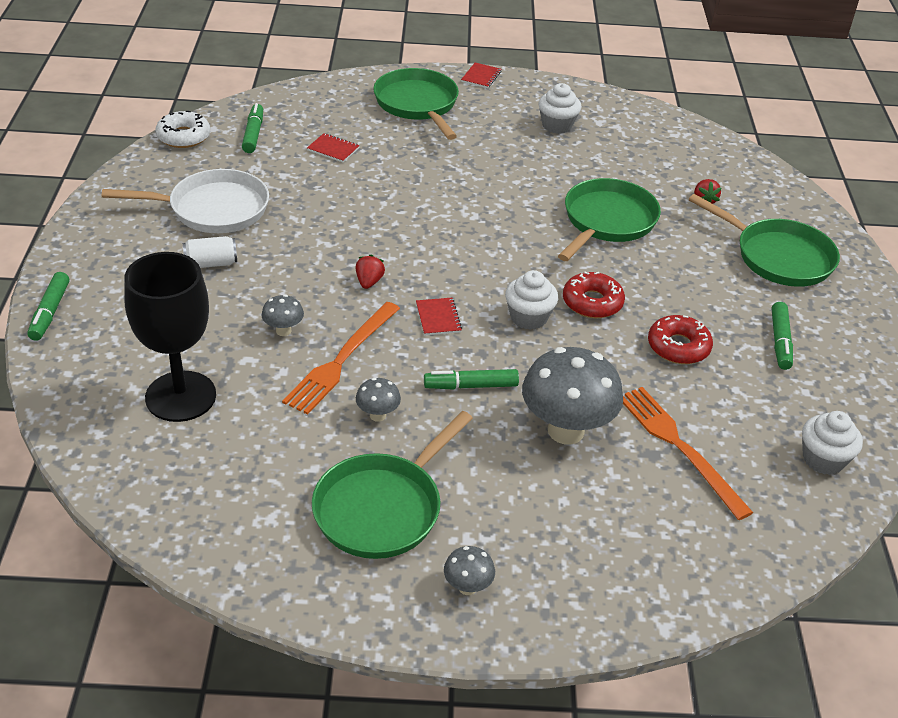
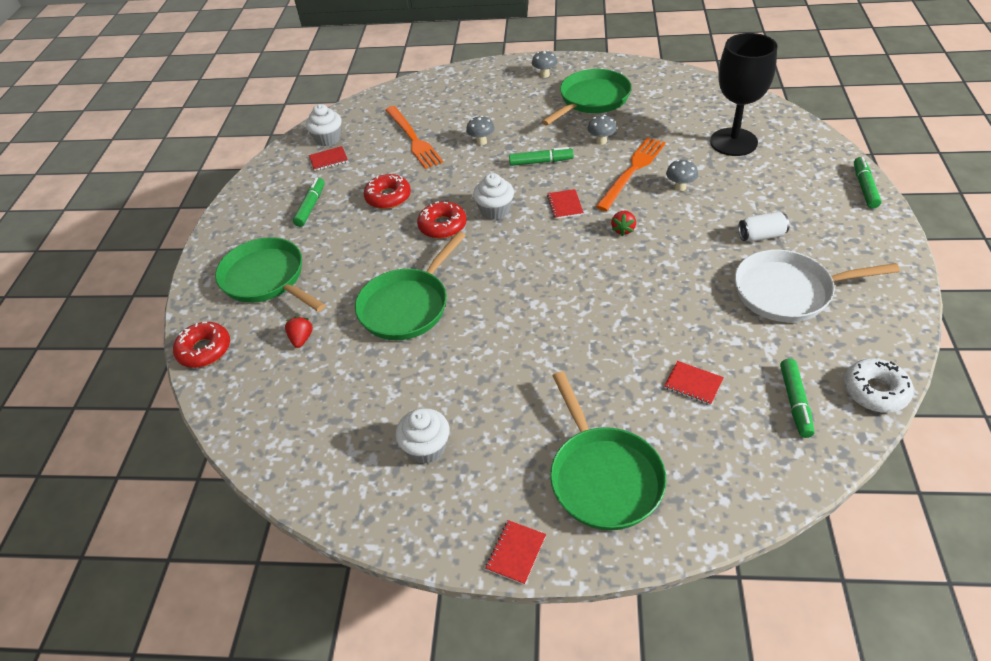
camera: 170 degrees left, 5 degrees up
grey mushroom [522,347,623,444] -> grey mushroom [466,116,495,145], size x0.45
none -> red donut [173,321,230,368]
none -> red notebook [309,146,348,171]

